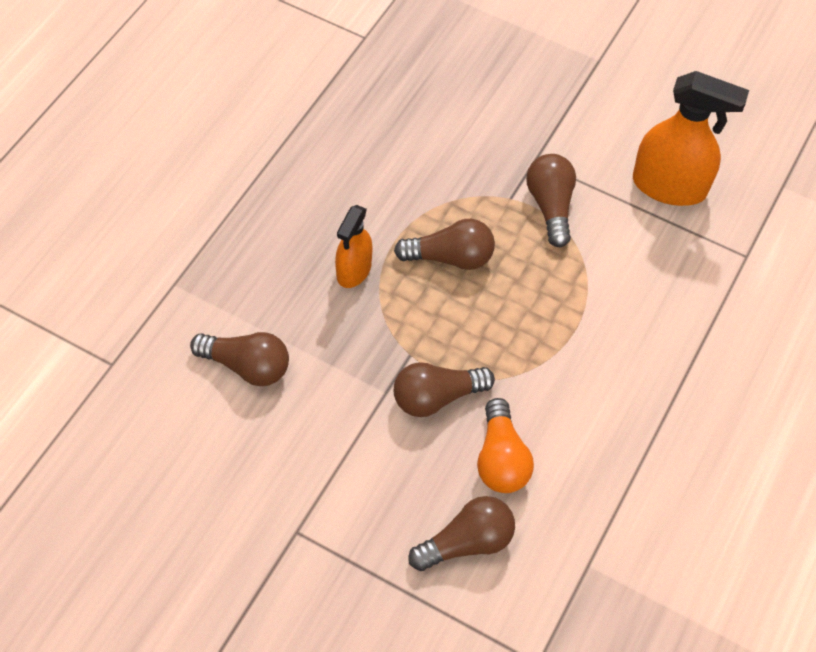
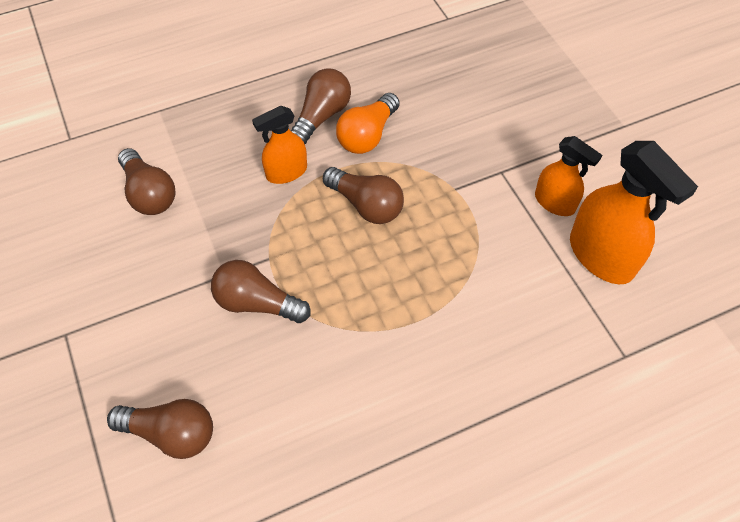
camera: 40 degrees right, 0 degrees up
orange light bulb [477,398,534,493] -> orange light bulb moved to [336,93,400,154]
brown light bulb [526,154,576,247] -> brown light bulb moved to [291,68,351,144]
none -> orange spray bottle [535,136,602,216]

